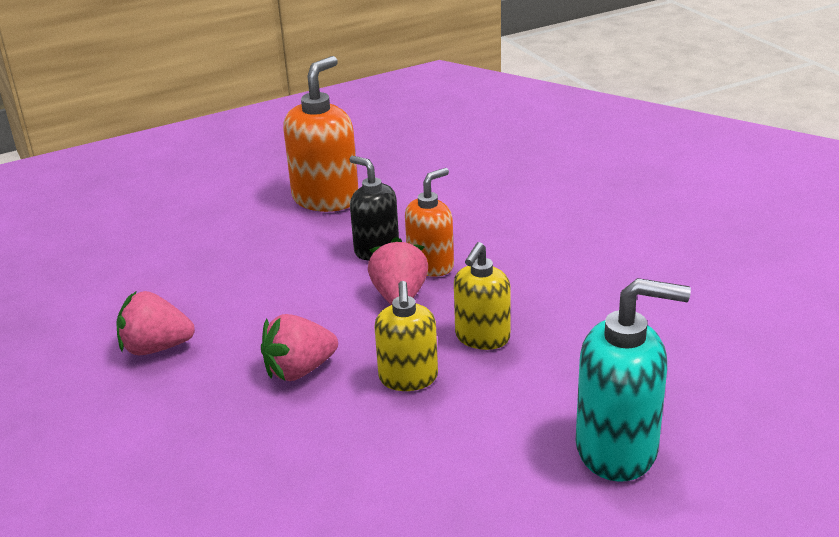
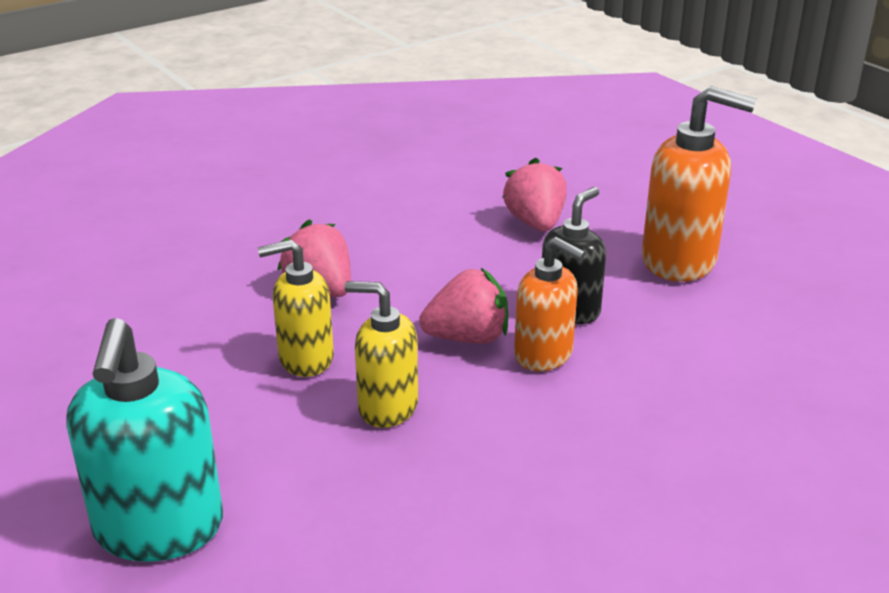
camera: 80 degrees right, 0 degrees up
pink strawberry [116,291,195,355] -> pink strawberry moved to [502,158,567,231]

